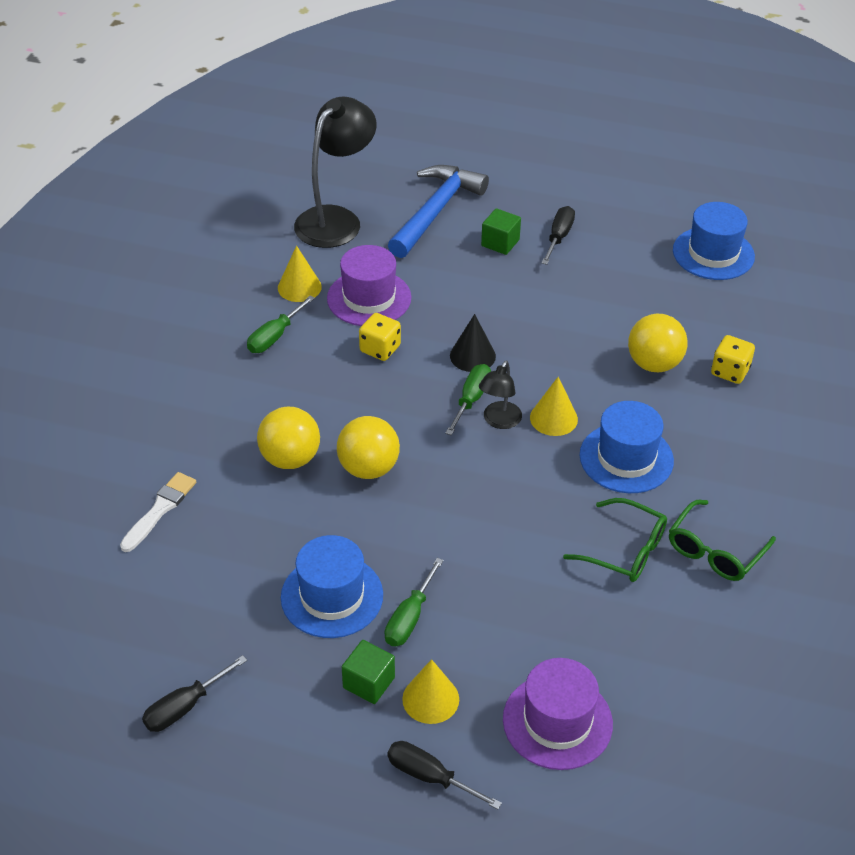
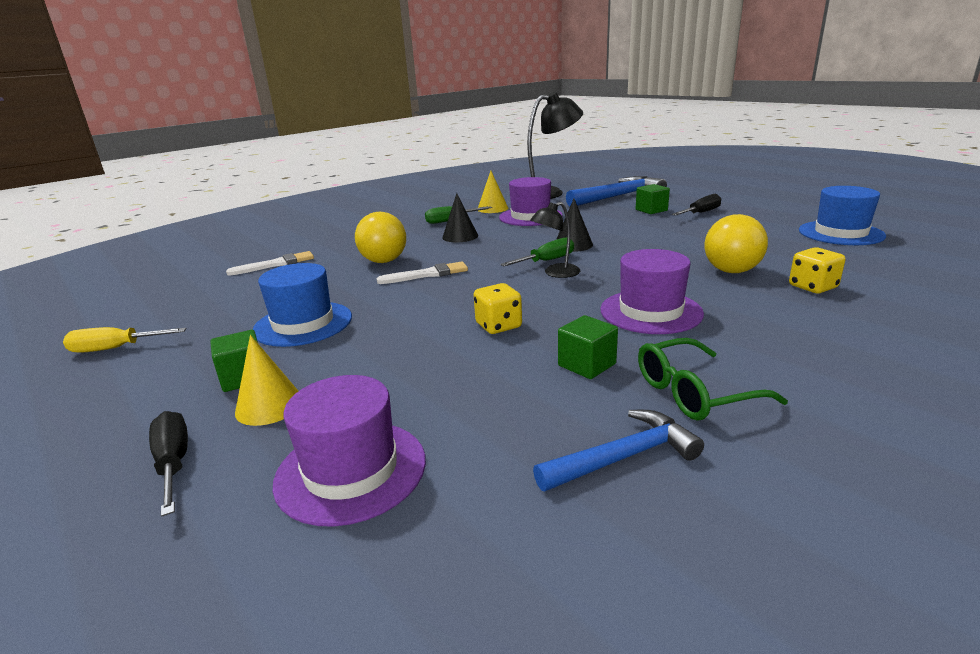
camera: 35 degrees right, 20 degrees down
black screwdriver [142,655,247,732] -> yellow screwdriver [63,327,187,353]
yellow ball [337,416,400,479] -> white brush [377,262,468,284]
yellow dice [359,313,401,361] -> yellow dice moved to [474,283,522,334]
green screwdriver [385,558,444,646] -> none
yellow cone [530,377,578,436] -> none
green glasses [563,498,667,582] -> green cube [558,315,618,379]
blue hat [579,401,674,493] -> purple hat [600,249,704,334]
none -> black cone [442,193,478,242]
none -> blue hammer [533,410,704,491]

